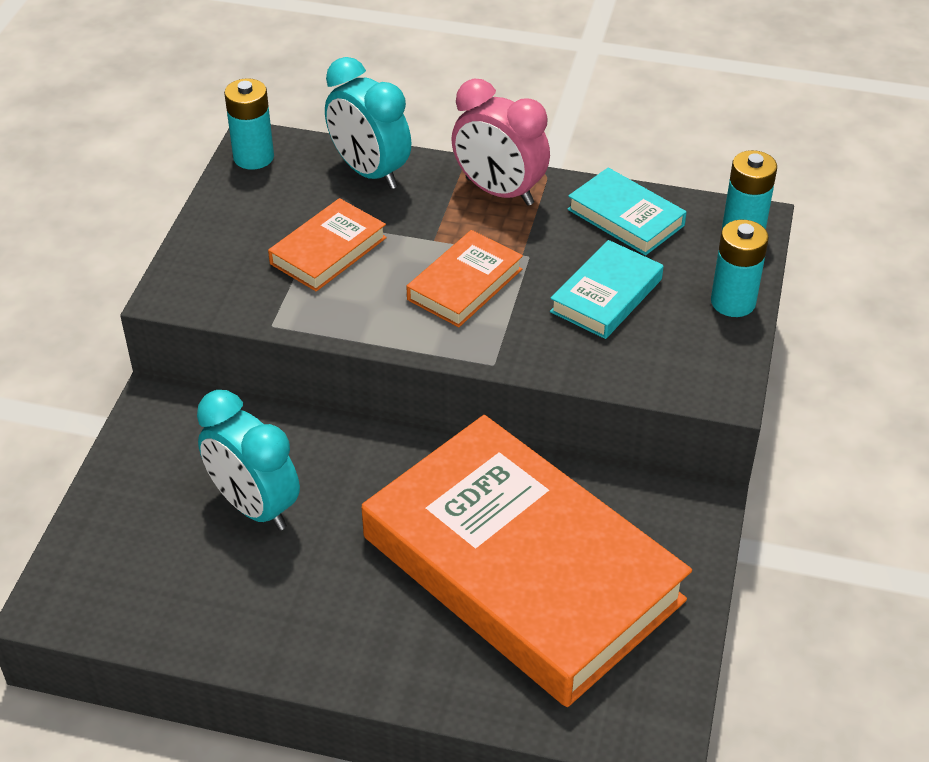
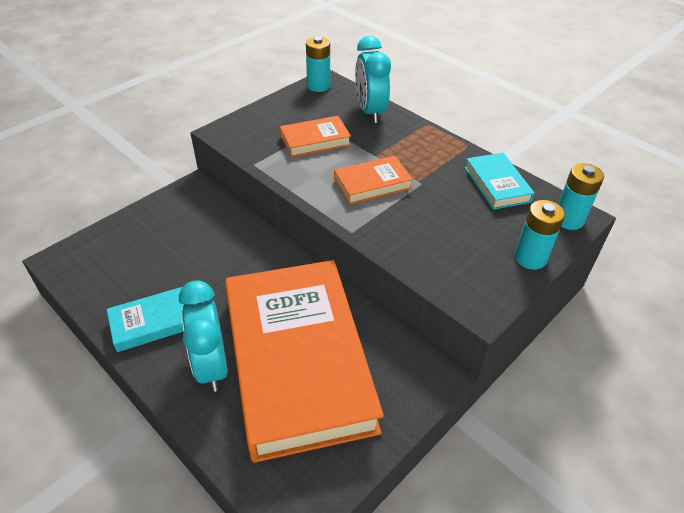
camera: 30 degrees right, 0 degrees up
turquoise clock [197,390,300,531] -> turquoise clock moved to [179,280,228,392]
pink clock [451,79,550,206] -> none
turquoise book [550,240,664,339] -> turquoise book moved to [107,287,184,352]

